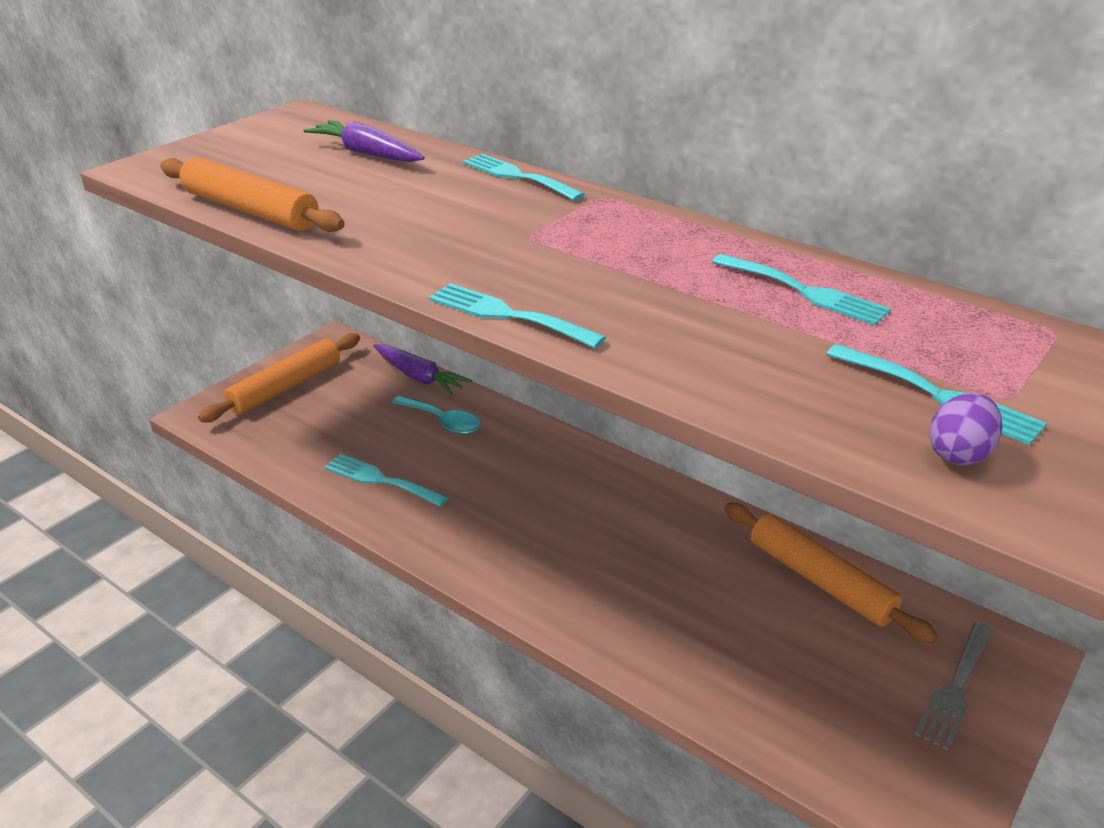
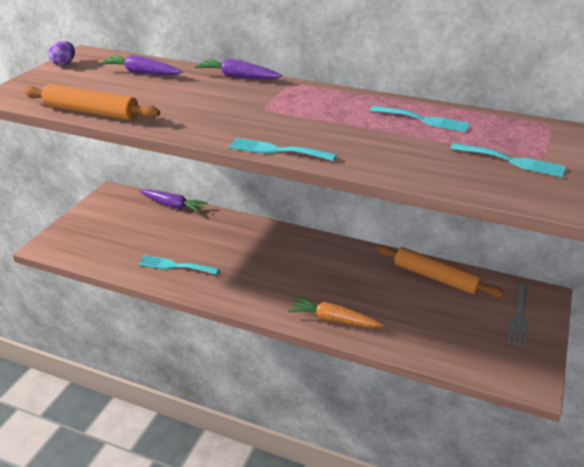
camera: 15 degrees left, 0 degrees up
orange rolling pin [198,333,360,423] -> none
turquoise spoon [392,395,481,434] -> none
turquoise fork [463,154,585,201] -> purple carrot [195,58,282,79]
purple egg [929,393,1003,465] -> purple egg moved to [48,41,75,66]
none -> orange carrot [288,297,384,328]

